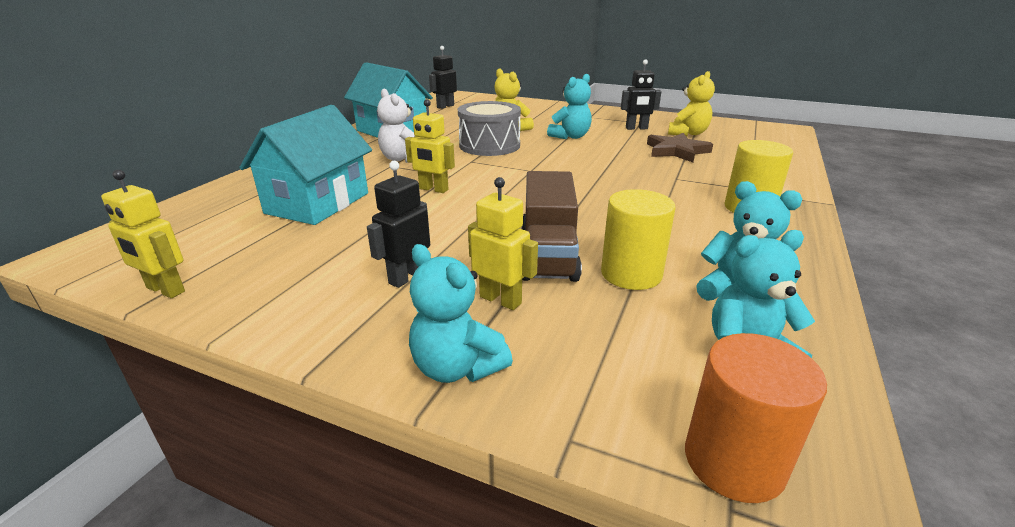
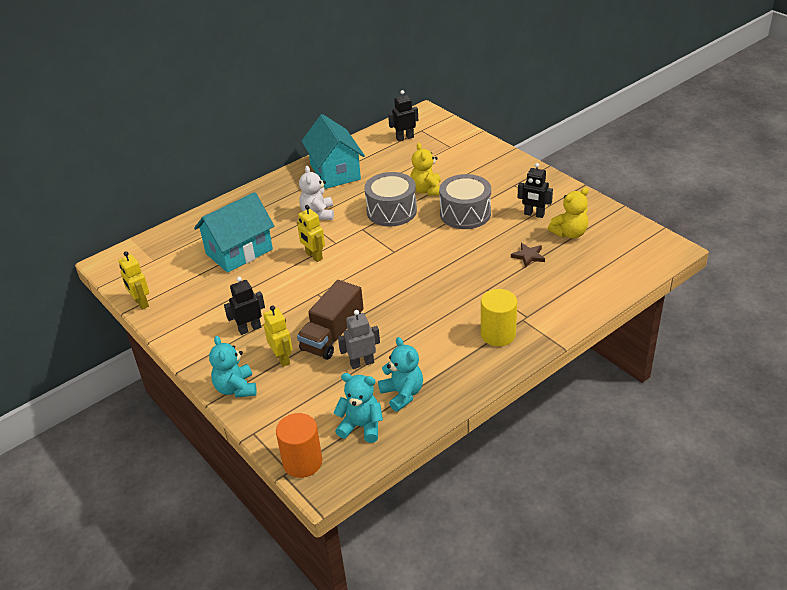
camera: 30 degrees right, 10 degrees up
turquoise teddy bear [547,74,592,139] -> grey drum [439,174,491,229]
yellow cylinder [601,189,675,290] -> grey robot [338,310,380,369]
brown star [647,133,713,162] -> brown star [511,243,545,268], size x0.62

